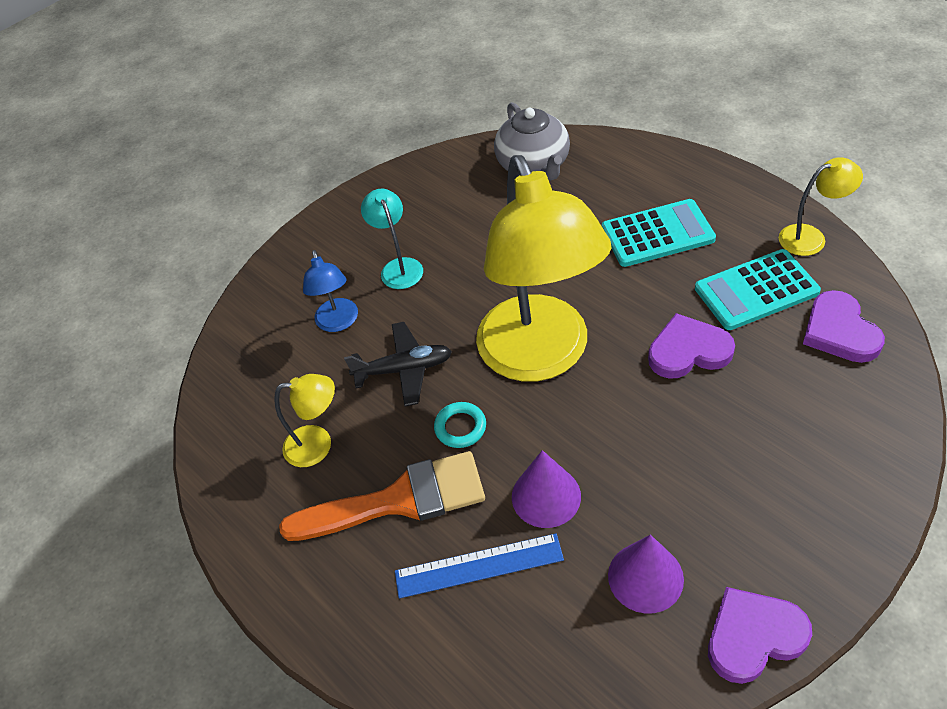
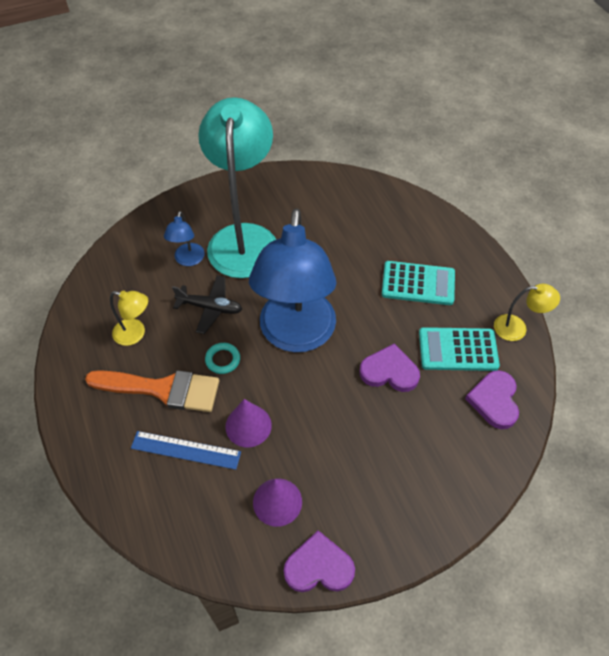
camera: 15 degrees right, 5 degrees up
turquoise lamp [361,189,423,289] -> turquoise lamp [198,97,276,278], size x2.38
yellow lamp [476,155,611,382] -> blue lamp [249,208,336,352]
grey teapot [494,102,570,181] -> none

